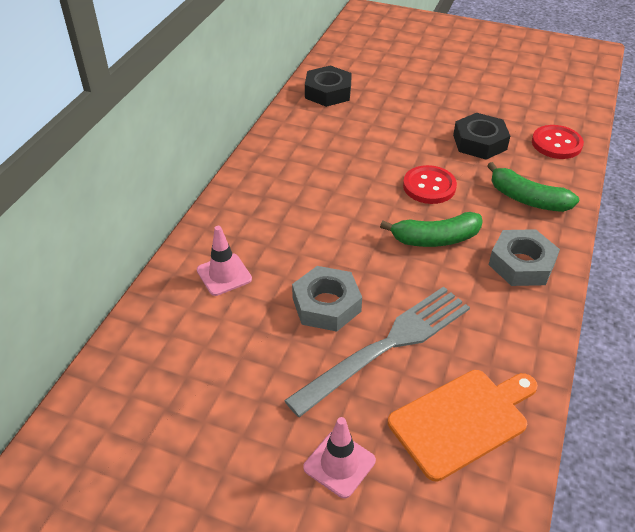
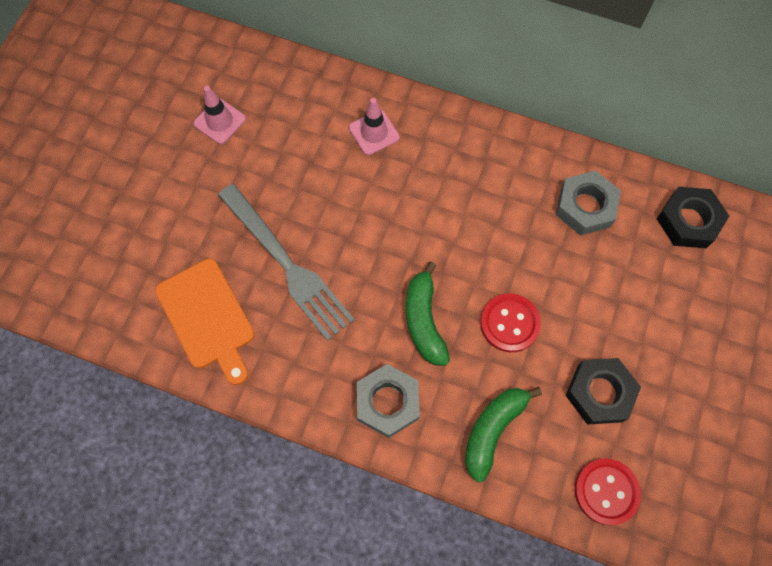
camera: 90 degrees right, 25 degrees up
grey nut [292,266,362,332] -> grey nut moved to [556,171,621,235]
pink traffic cone [303,417,376,498] -> pink traffic cone moved to [193,86,246,144]

